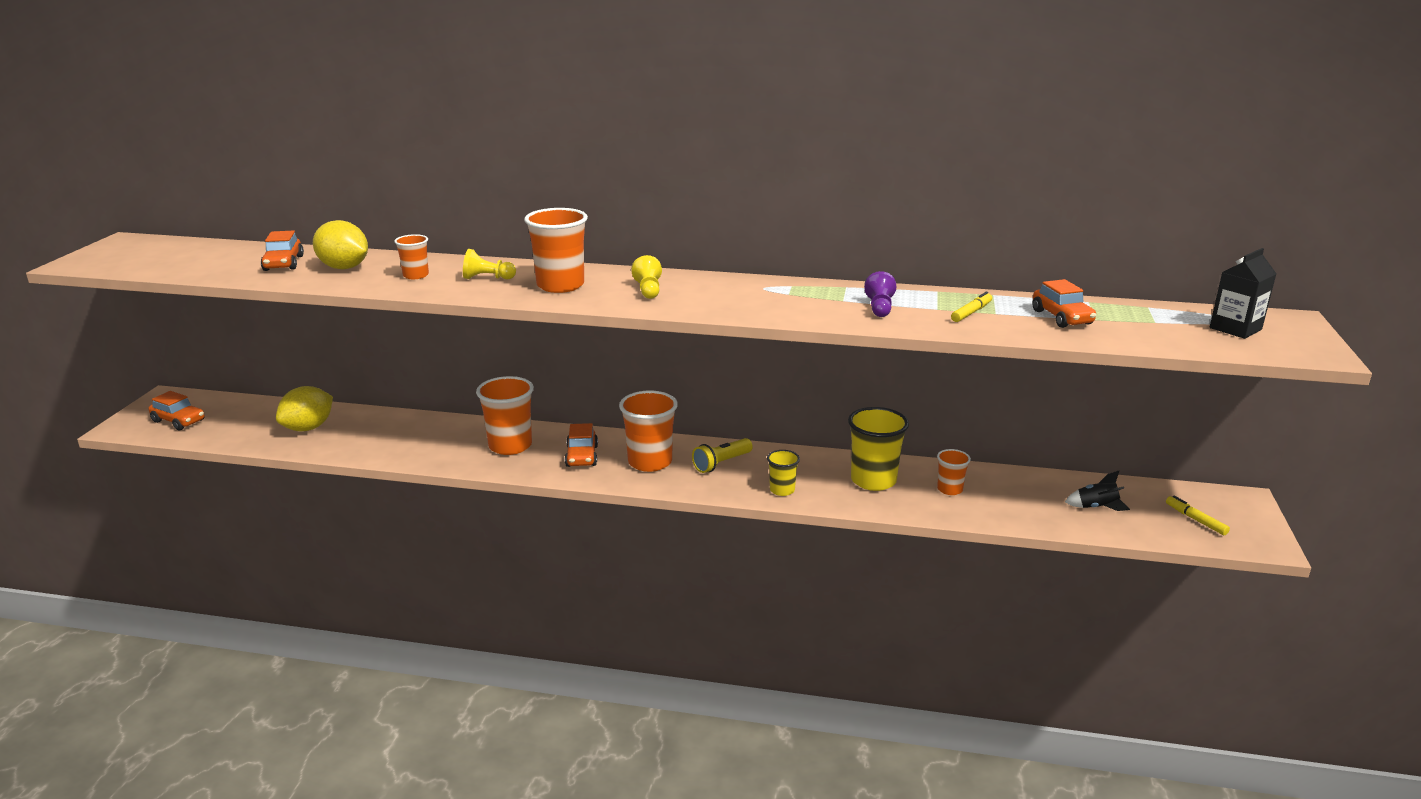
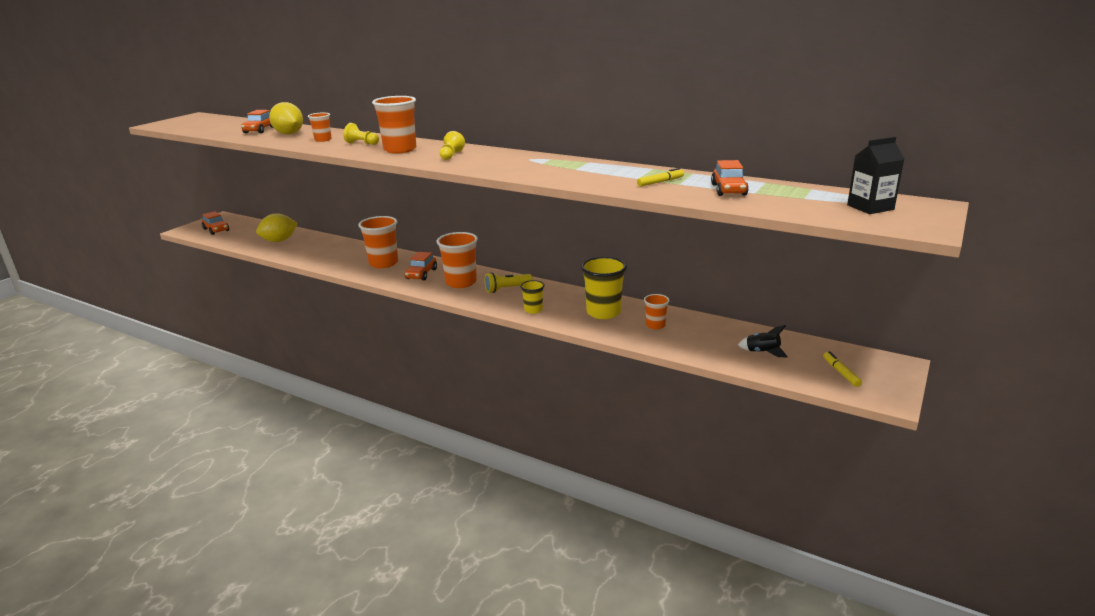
camera: 20 degrees right, 0 degrees up
purple pawn [864,271,896,317] -> none

